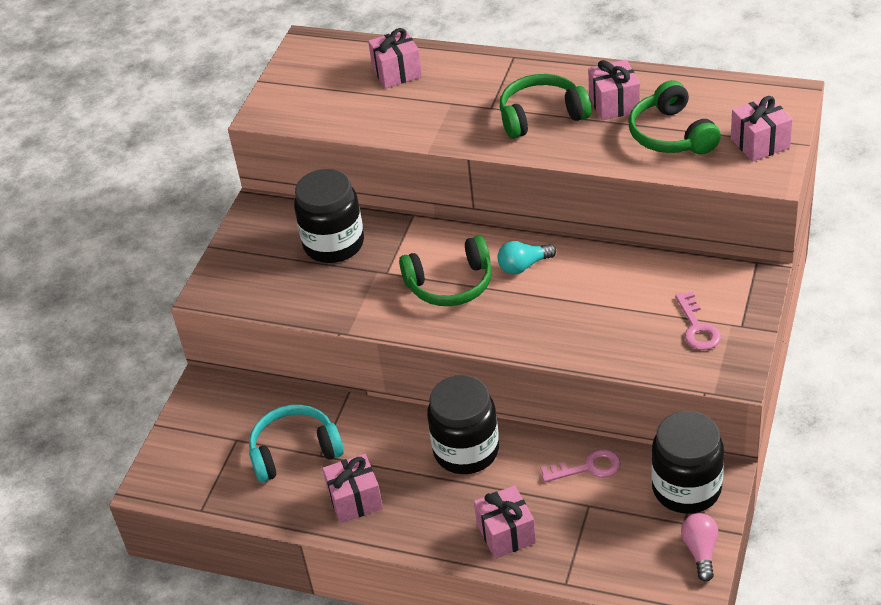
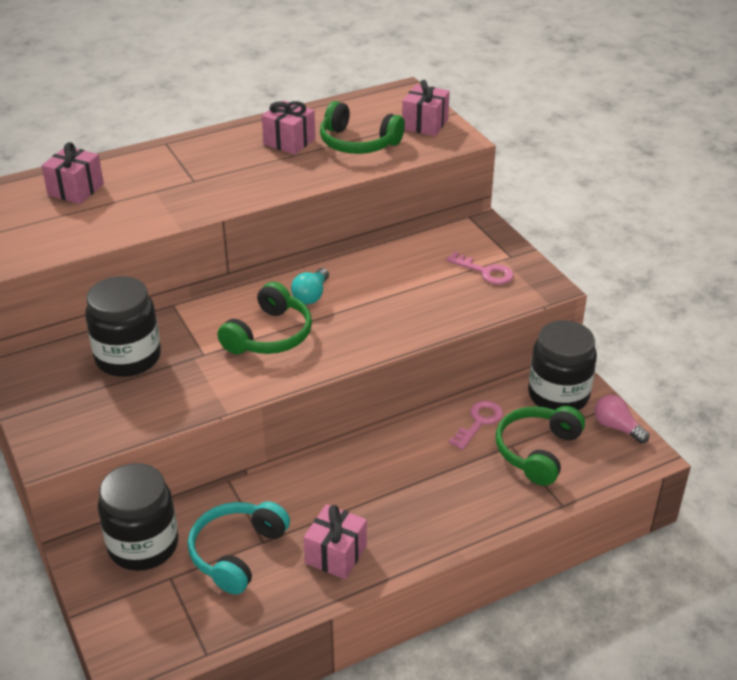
camera: 50 degrees left, 5 degrees down
black jar [427,375,499,474] -> black jar moved to [98,463,178,571]
pink gift [474,485,536,559] -> none
green headphones [500,74,591,139] -> green headphones moved to [496,406,585,486]

